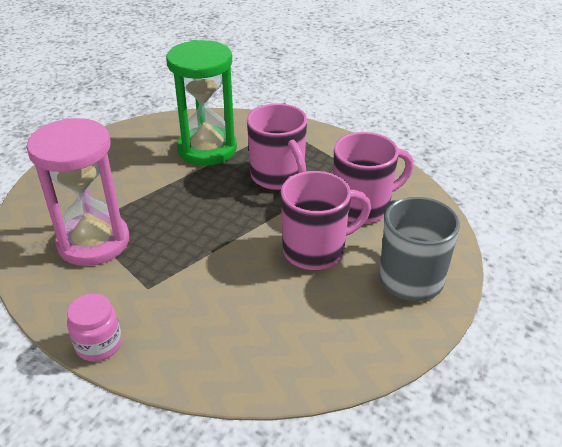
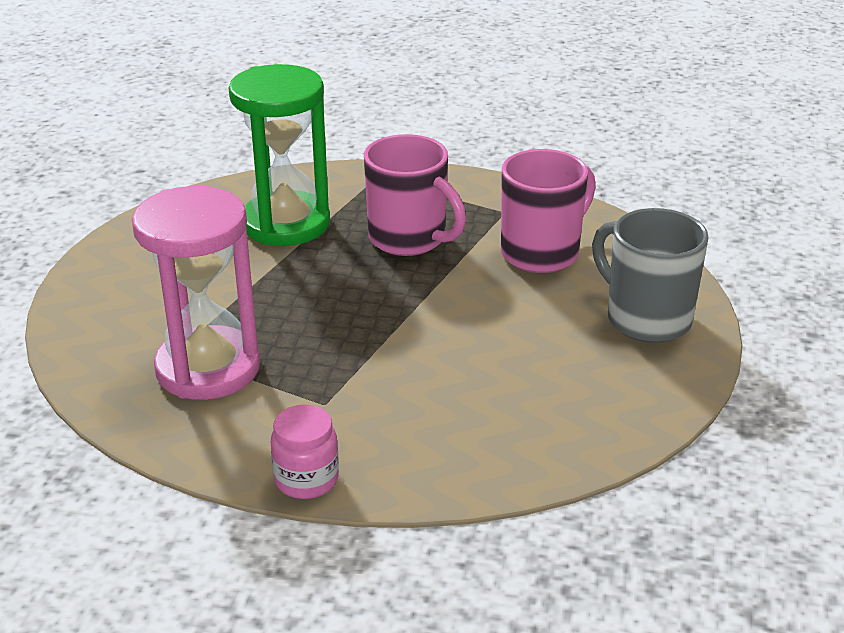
camera: 20 degrees left, 5 degrees down
pink mug [281,171,371,270] -> none

